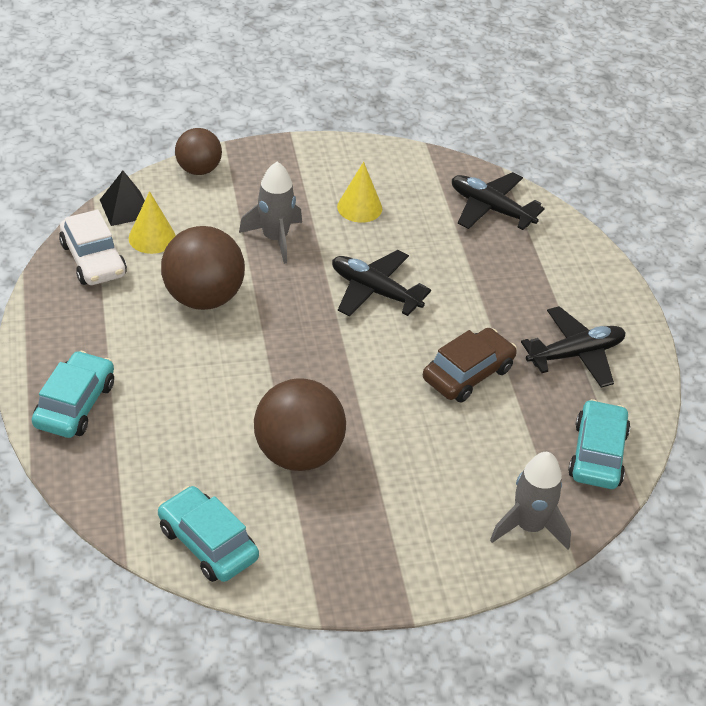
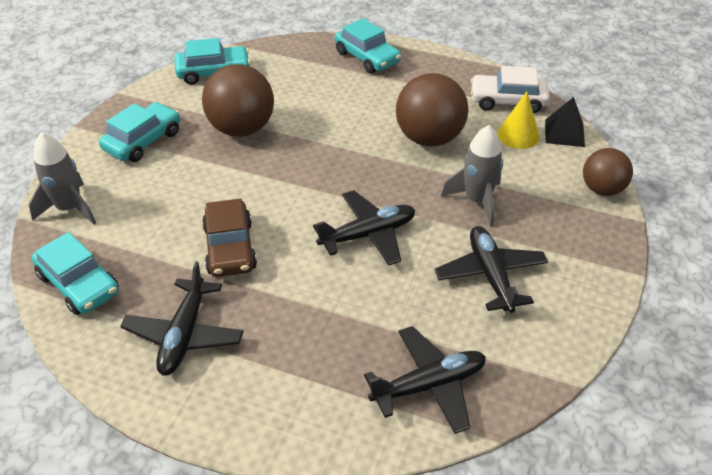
camera: 125 degrees right, 0 degrees up
yellow cone [337,162,382,223] -> black plane [435,226,548,313]
none -> turquoise car [99,102,180,162]

